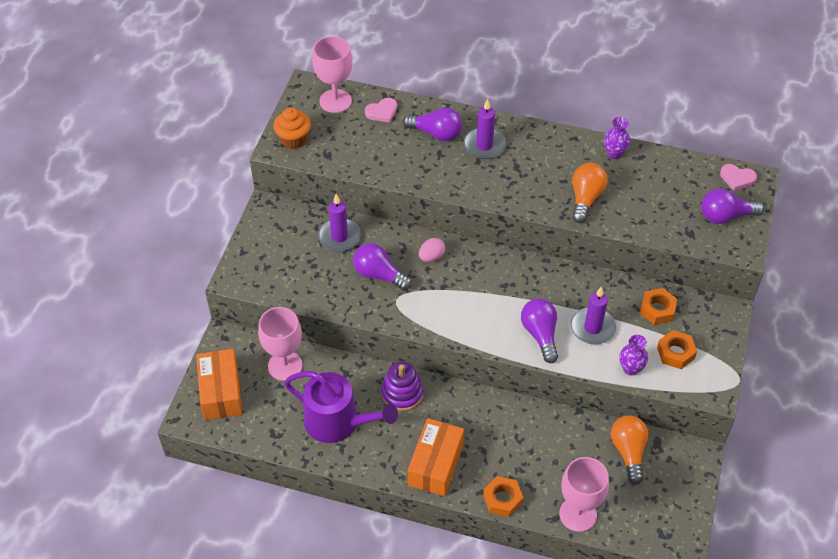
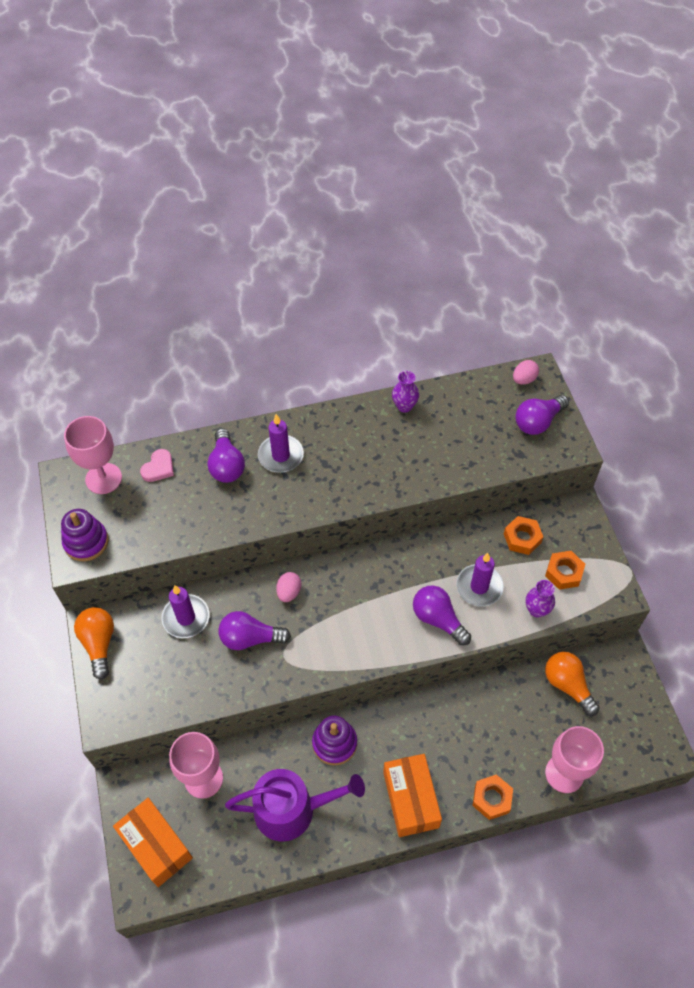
camera: 30 degrees left, 5 degrees up
orange cupcake [273,108,311,149] -> purple stacking toy [61,509,109,561]
purple light bulb [403,107,462,141] -> purple light bulb turned 90 degrees clockwise [207,428,245,483]
orange light bulb [572,163,608,223] -> orange light bulb moved to [74,607,114,680]
pink heart [720,164,757,191] -> pink egg [513,360,539,385]

